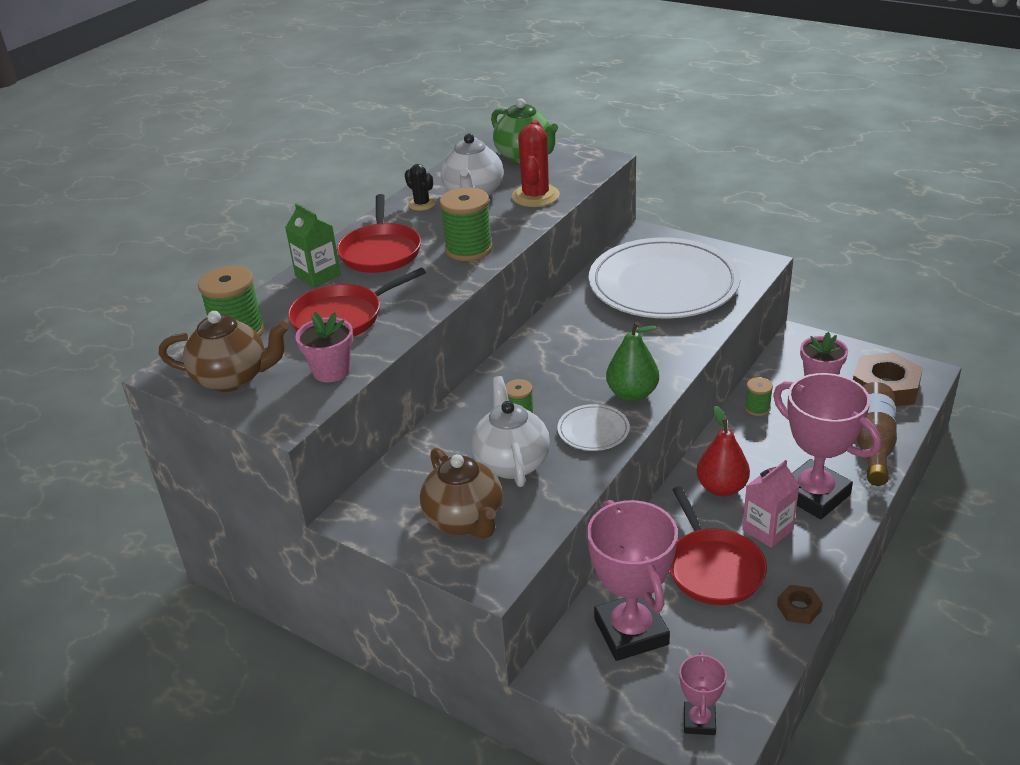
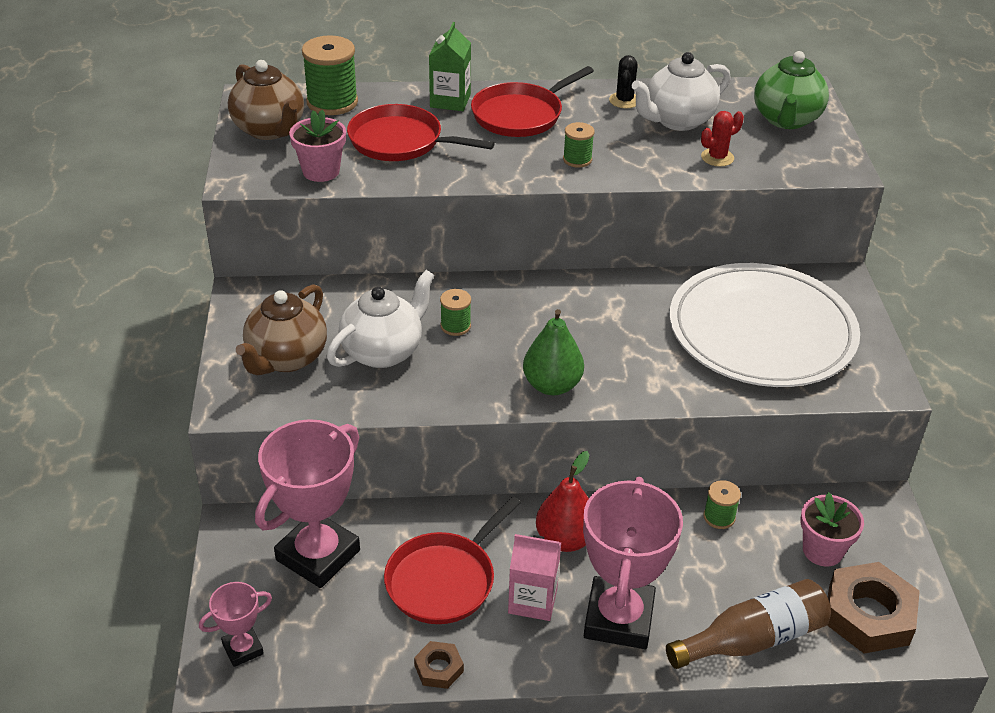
camera: 50 degrees right, 5 degrees up
green spool [440,187,493,261] -> green spool [563,122,595,168], size x0.54
red cactus [512,120,560,207] -> red cactus [701,111,744,167], size x0.57
white plate [557,404,630,451] -> none

